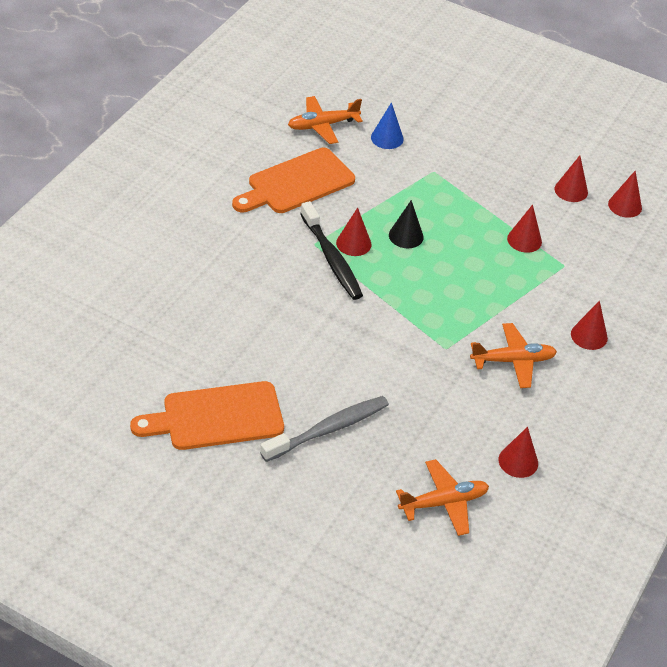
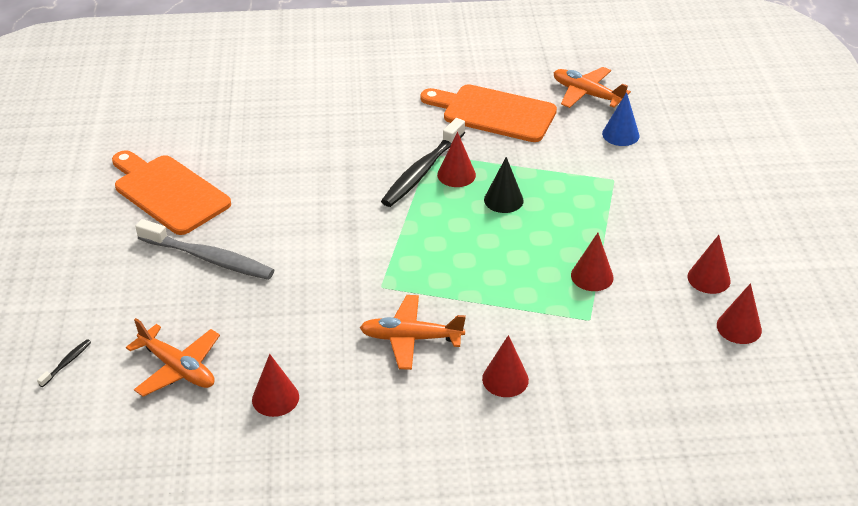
camera: 60 degrees right, 5 degrees down
orange plane [470,323,557,388] -> orange plane turned 135 degrees clockwise [360,295,466,370]
none -> black toothbrush [37,339,91,387]

